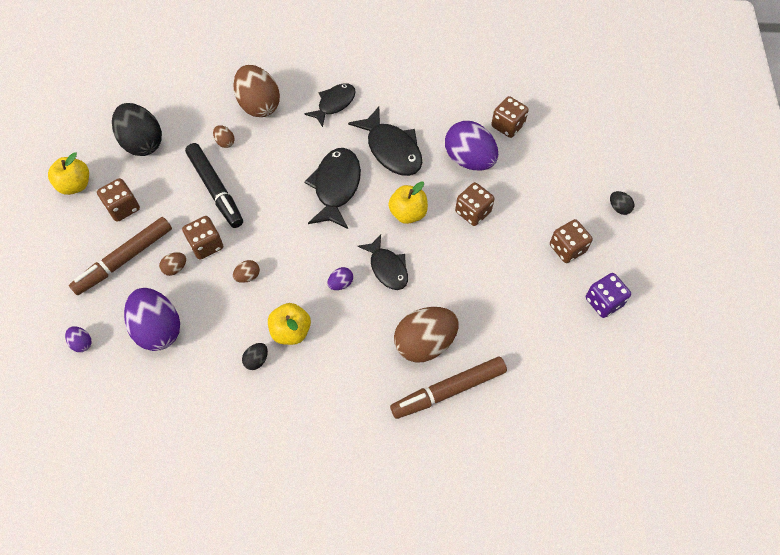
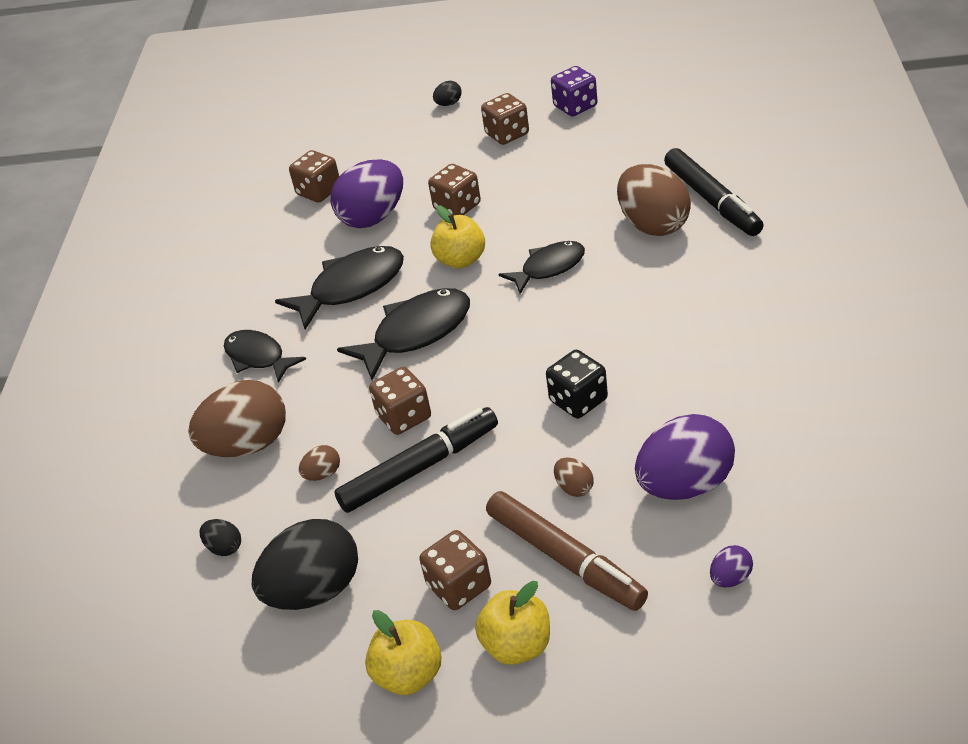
camera: 85 degrees left, 20 degrees down
brown dice [182,216,223,259] -> brown dice moved to [369,367,431,435]
brown egg [233,260,260,283] -> black dice [546,350,608,419]
black egg [242,343,268,370] -> black egg moved to [200,519,241,556]
yellow apple [268,303,311,345] -> yellow apple moved to [475,581,550,665]
black fish [304,148,361,229] -> black fish turned 135 degrees clockwise [337,288,470,380]
purple egg [327,267,353,290] -> none
brown marker [390,357,507,419] -> black marker [664,148,764,236]

